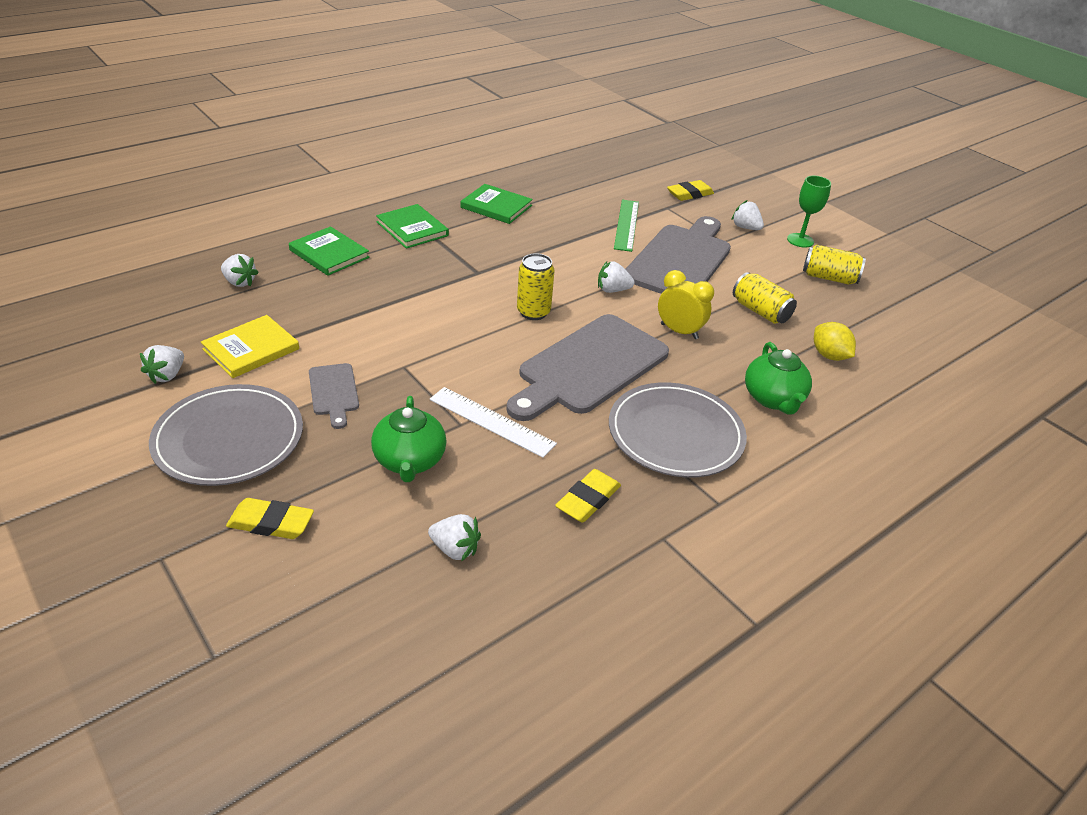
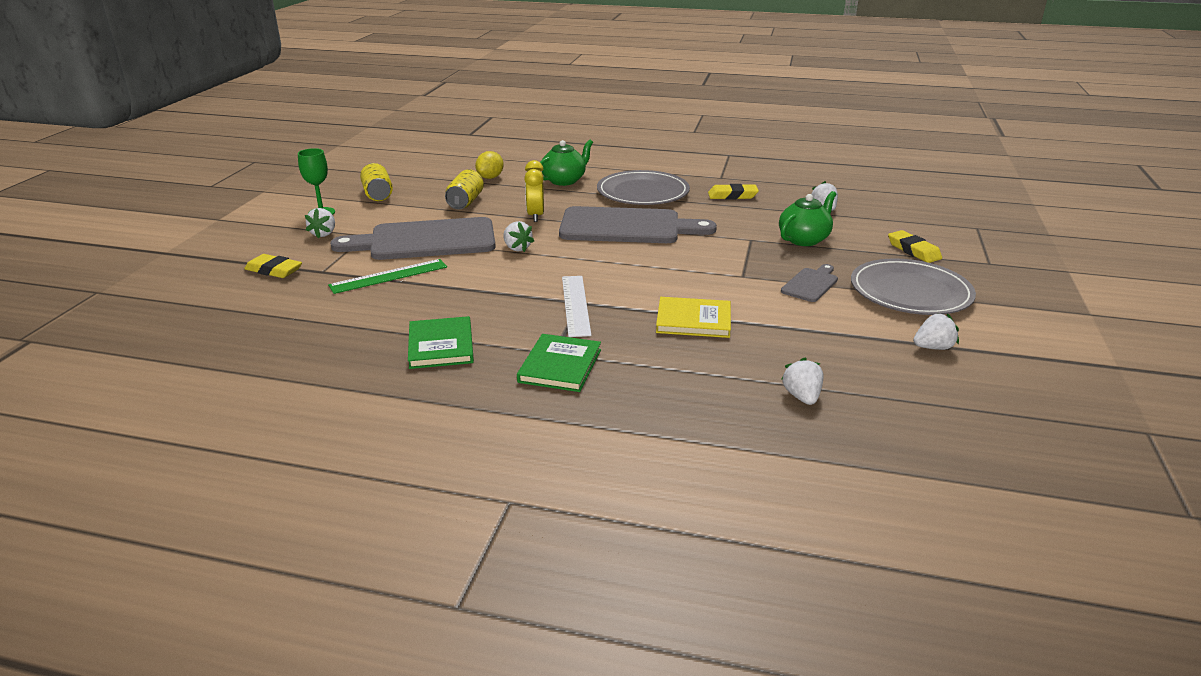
camera: 125 degrees left, 10 degrees down
yellow book [201,315,299,378] -> yellow book moved to [656,297,731,338]
green book [289,226,370,276] -> none
white ruler [430,387,557,458] -> white ruler moved to [562,276,592,337]
yellow can [517,253,555,320] -> none

